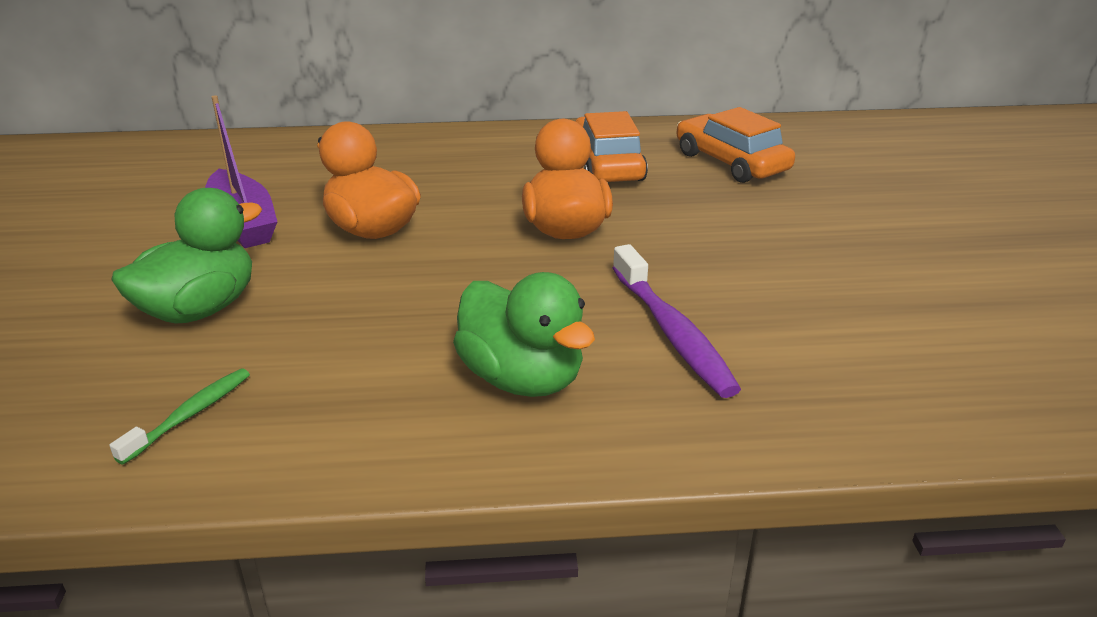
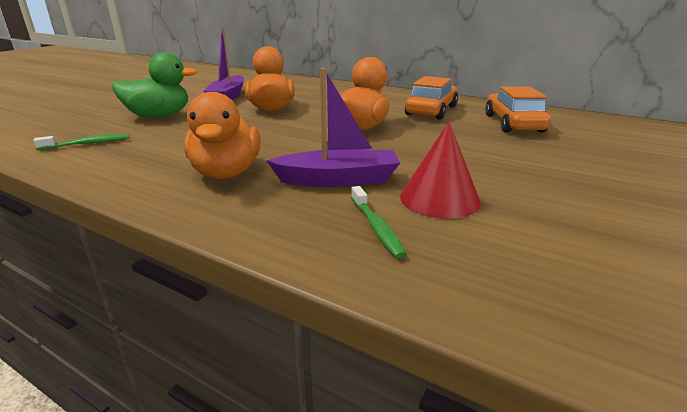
camera: 35 degrees right, 5 degrees down
green duck [453,272,595,397] -> orange duck [184,92,260,179]
purple toothbrush [612,244,741,398] -> purple boat [267,68,400,187]
none -> green toothbrush [351,186,407,259]
none -> red cone [400,122,481,219]

